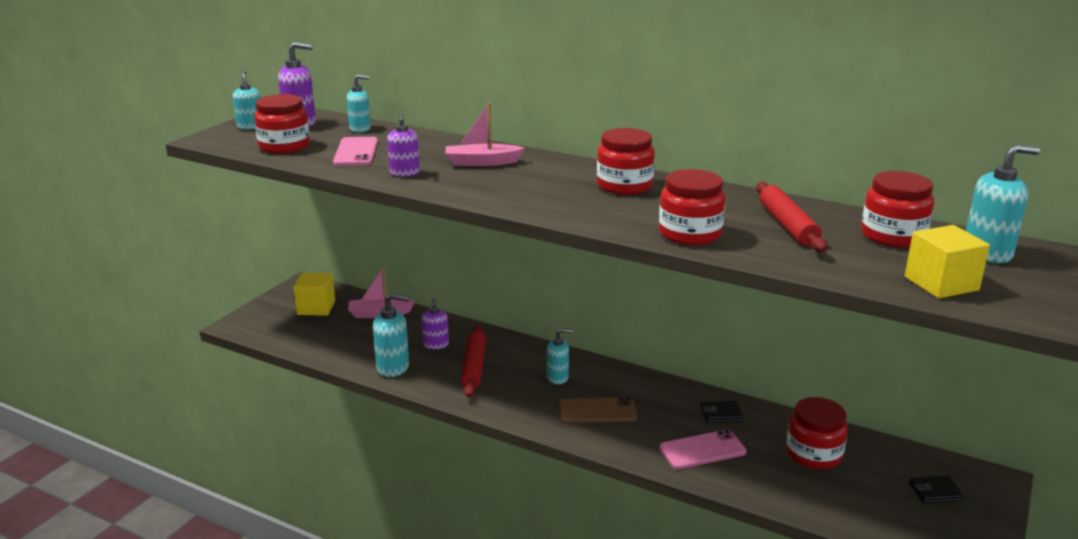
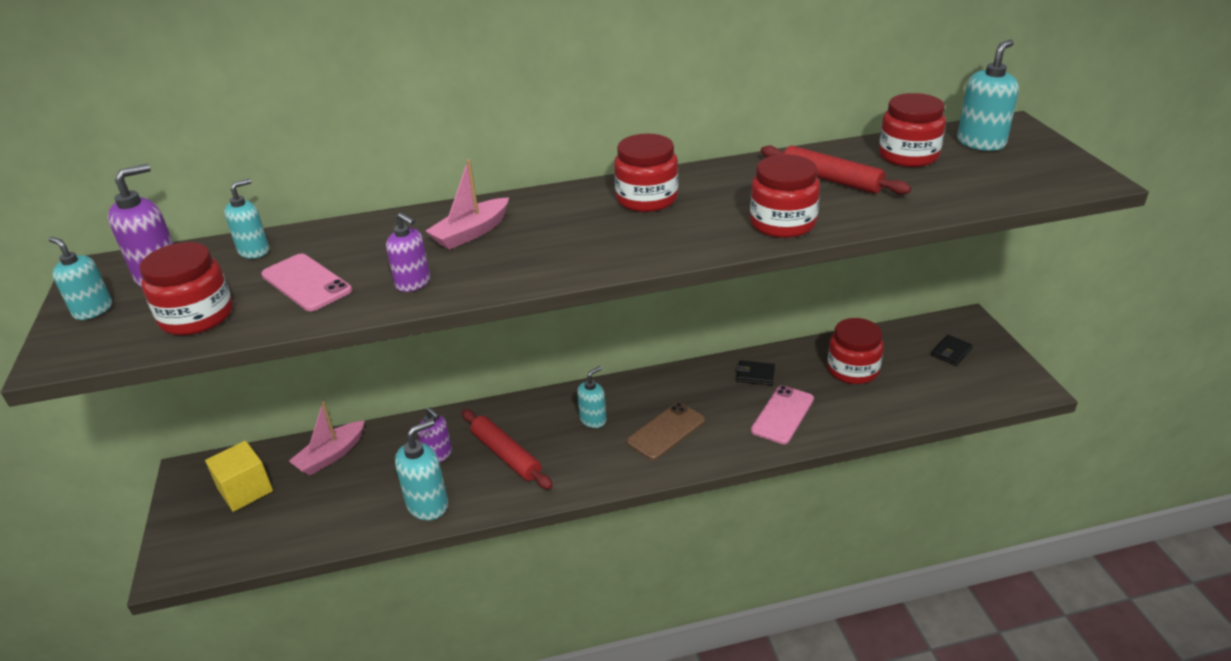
camera: 40 degrees left, 10 degrees up
black wallet [700,400,743,423] -> black wallet turned 60 degrees clockwise [736,360,775,385]
yellow cube [905,225,990,298] -> none

